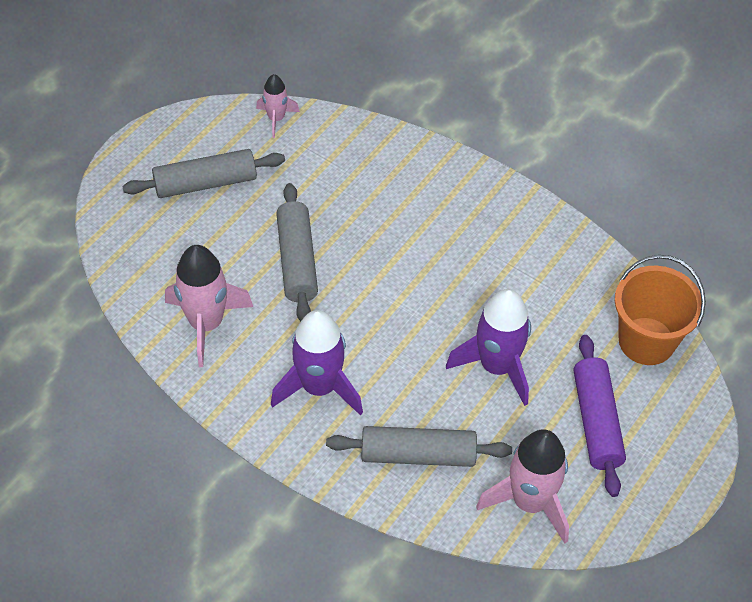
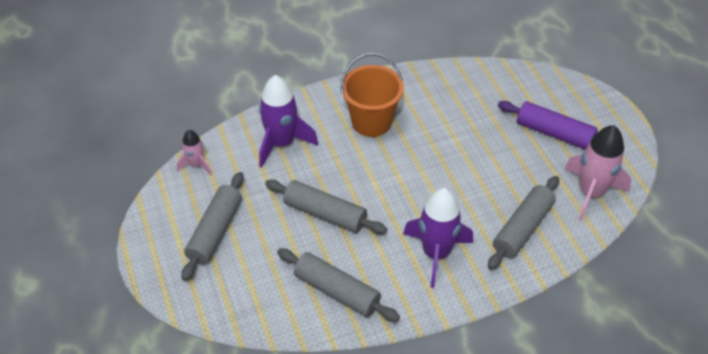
camera: 55 degrees left, 5 degrees down
pink rocket [165,245,253,367] -> grey rolling pin [277,248,400,322]
purple rocket [446,289,531,406] -> purple rocket moved to [259,75,318,168]
orange bucket [615,255,706,365] -> orange bucket moved to [341,53,404,137]

